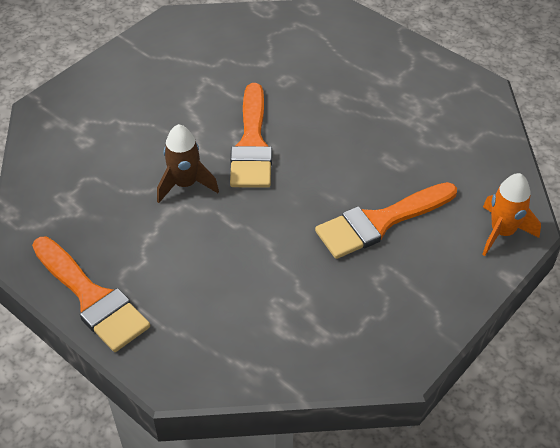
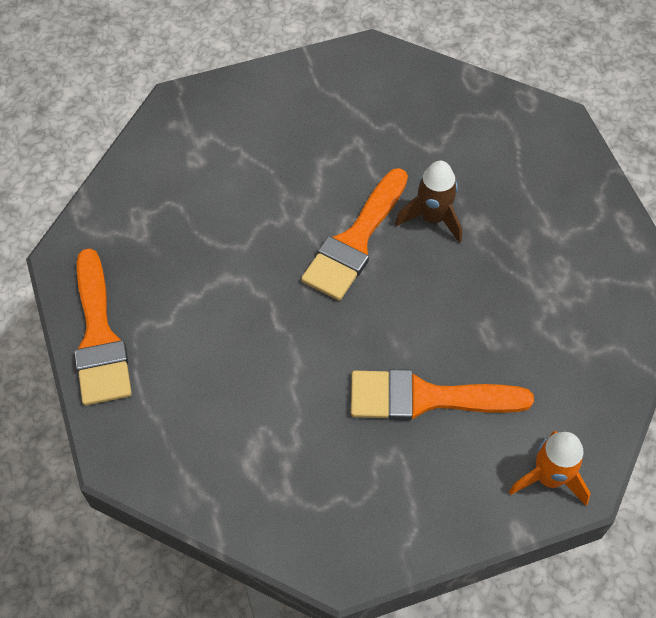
camera: 30 degrees right, 10 degrees up
brown rocket [157,124,219,203] -> brown rocket moved to [395,161,462,243]

